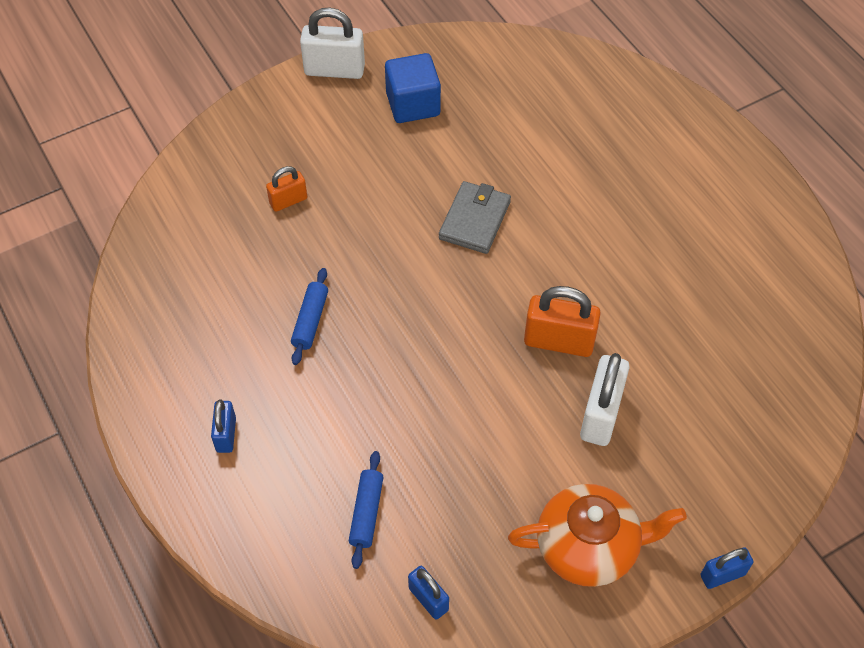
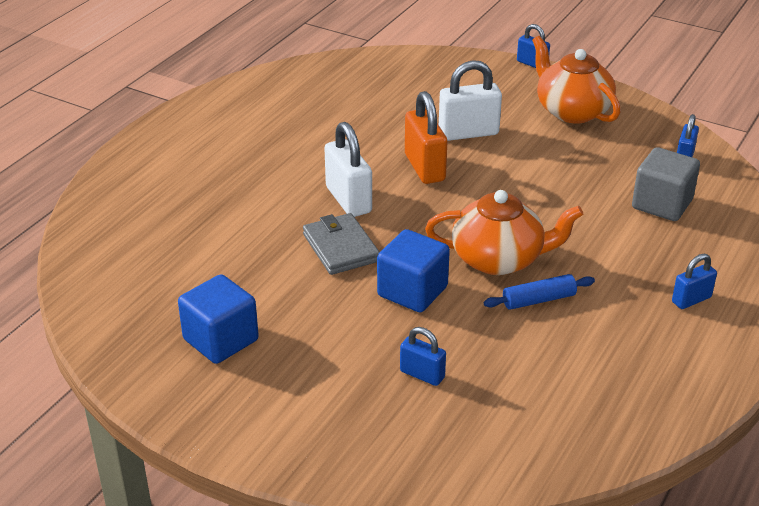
camera: 120 degrees left, 20 degrees down
orange padlock [266,166,307,212] -> blue padlock [400,327,446,386]
white padlock [300,7,365,79] -> white padlock moved to [324,122,372,217]
blue rolling pin [349,451,383,569] -> grey cube [632,147,700,221]
grey wallet [439,181,511,254] -> grey wallet turned 75 degrees clockwise [303,213,380,275]
none -> blue cube [377,229,450,312]
none -> orange teapot [425,190,583,275]

